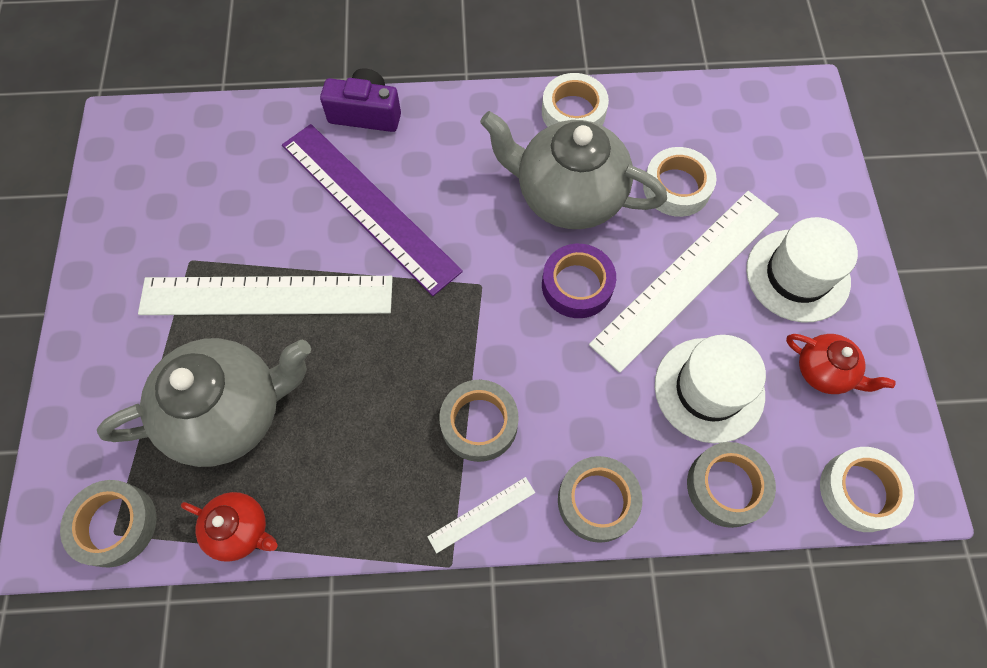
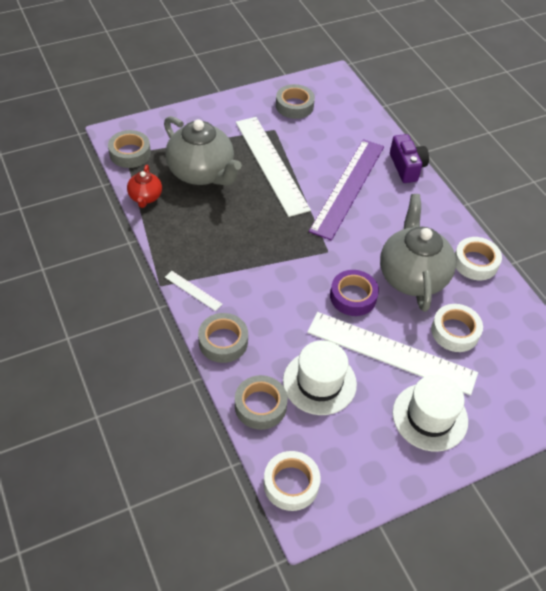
camera: 65 degrees right, 15 degrees down
grey tape [439,380,519,462] -> grey tape moved to [276,84,315,119]
red teapot [786,334,896,394] -> none

